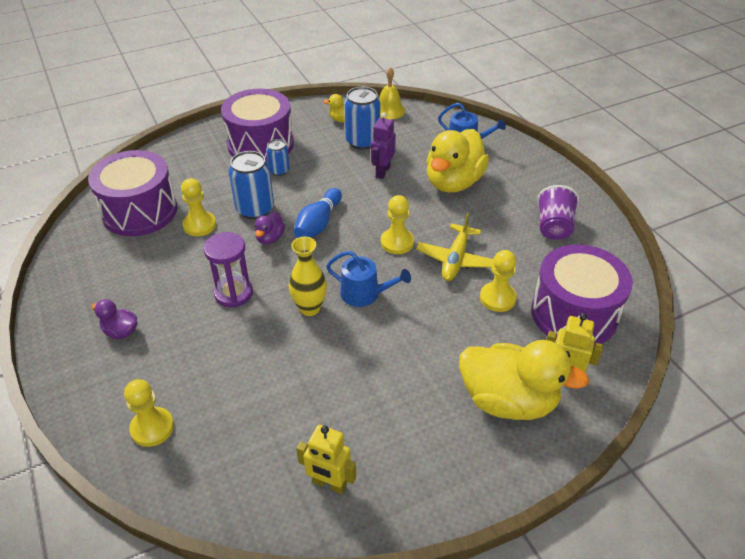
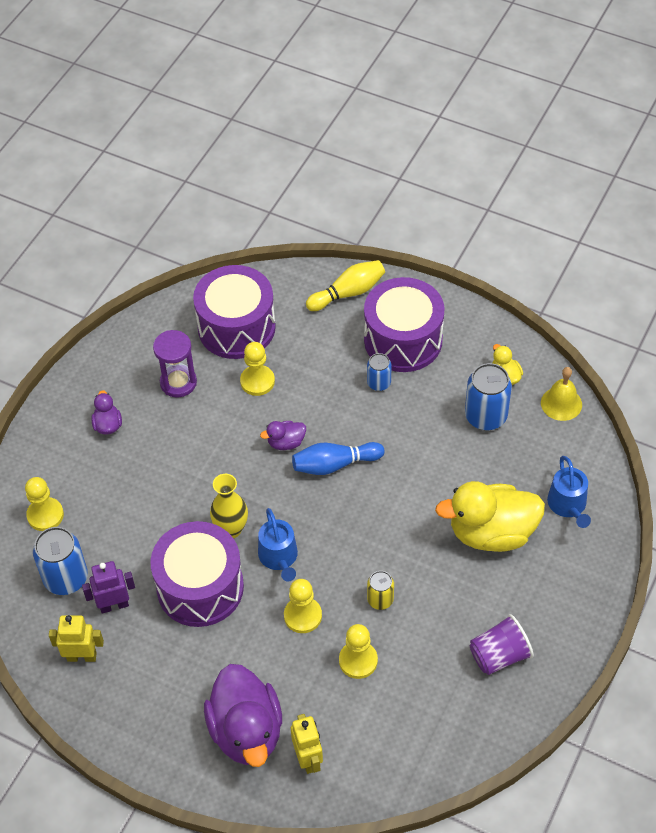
camera: 55 degrees right, 10 degrees up
purple hourglass [203,232,253,308] -> purple hourglass moved to [153,330,197,397]
blue can [229,151,274,219] -> blue can moved to [33,527,88,595]
yellow robot [296,425,356,494] -> yellow robot turned 105 degrees clockwise [49,615,104,662]
purple robot [371,112,396,179] -> purple robot moved to [82,561,135,614]
yellow pawn [381,195,414,254] -> yellow pawn moved to [284,579,322,633]
yellow plane [416,212,494,281] -> yellow can [367,571,394,610]
yellow duck [459,340,589,420] -> purple duck [204,664,282,767]
purple drum [531,244,633,346] -> purple drum moved to [150,521,244,627]
none -> yellow bowling pin [306,260,385,311]

